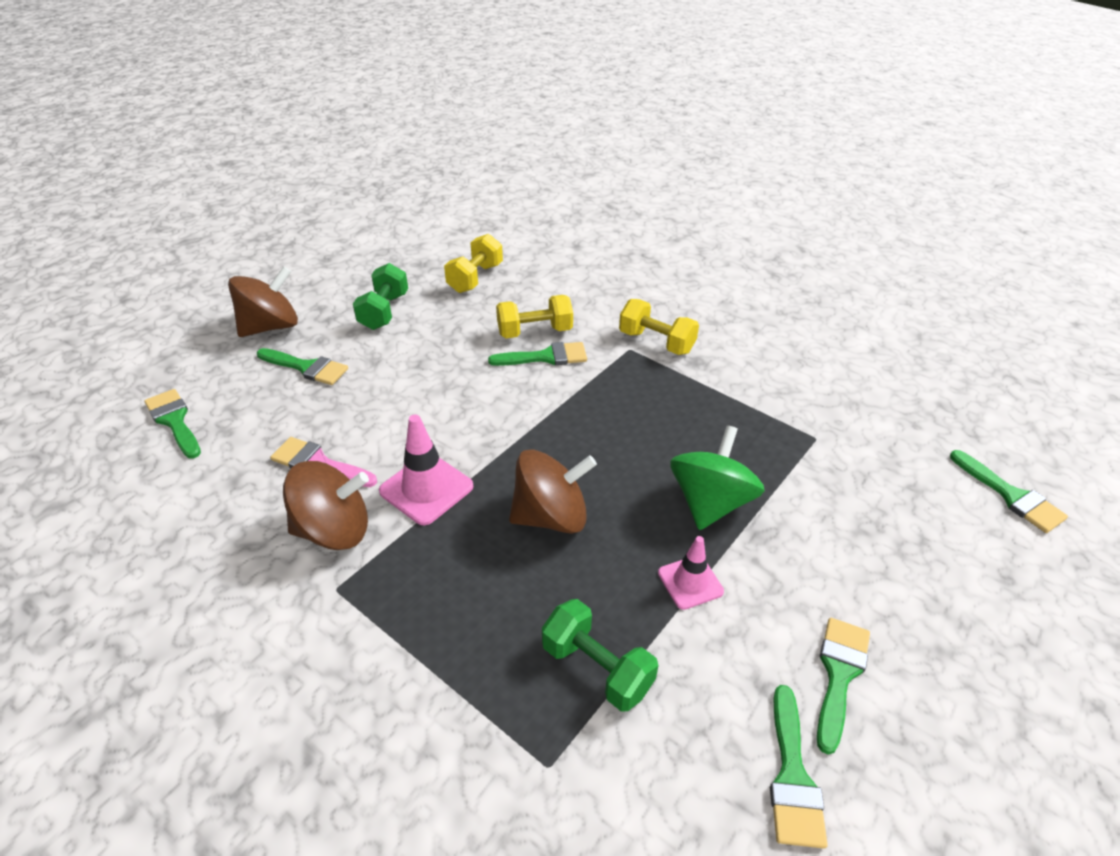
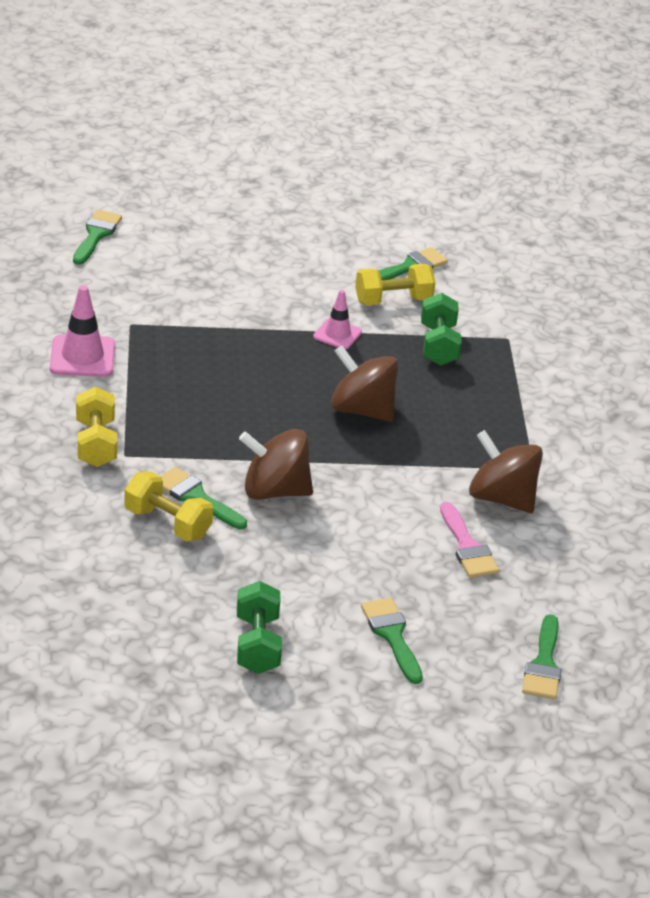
camera: 135 degrees left, 5 degrees down
brown spinning top [228,266,298,337] -> brown spinning top moved to [239,429,313,500]
green dumbbell [353,263,408,330] -> green dumbbell turned 60 degrees counterclockwise [237,581,282,674]
pink traffic cone [379,415,473,525] -> pink traffic cone moved to [50,285,115,377]
yellow dumbbell [444,234,503,293] -> yellow dumbbell moved to [355,264,436,305]
green spinning top [670,425,765,530] -> none
green brush [817,618,870,755] -> none

